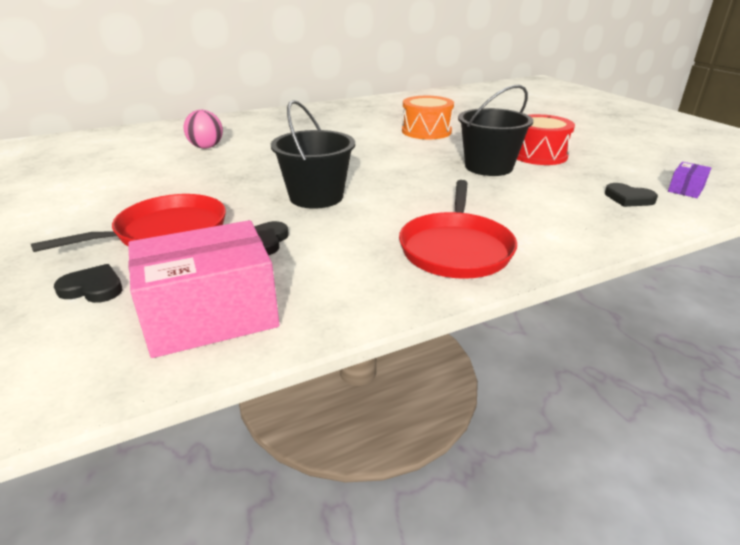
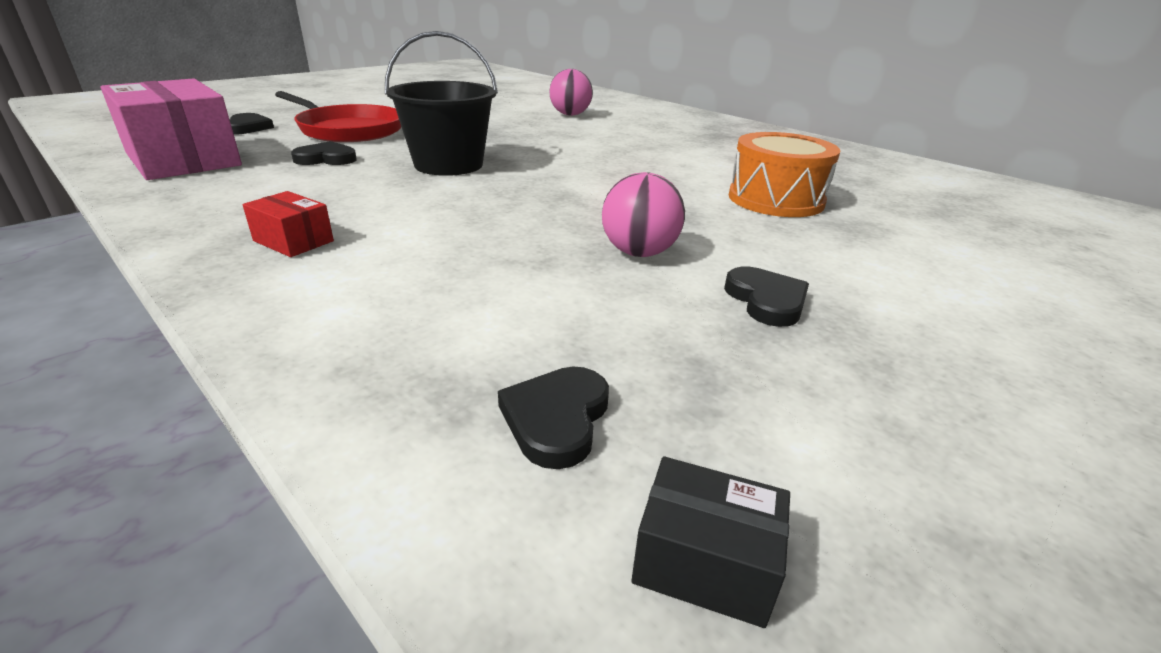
camera: 70 degrees right, 0 degrees up
red pan [399,180,517,279] -> red box [242,191,334,257]
black bucket [458,85,533,176] -> pink ball [602,172,685,257]
red drum [517,114,575,165] -> black heart [724,267,809,327]
purple box [668,162,711,198] -> black box [631,456,790,628]

